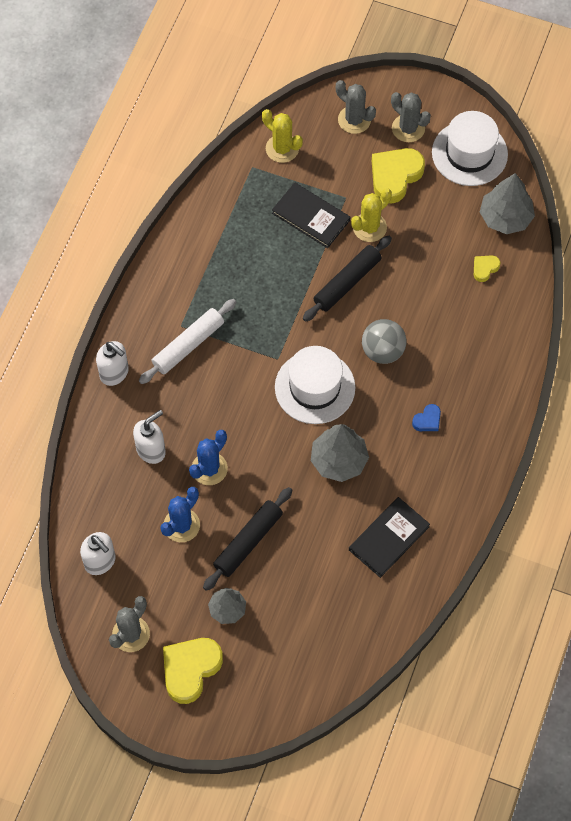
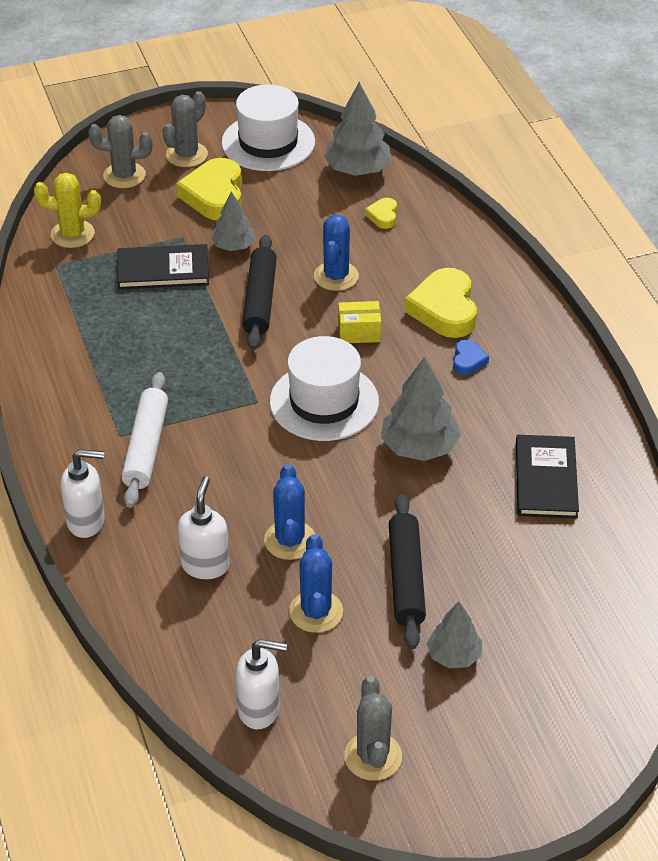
camera: 40 degrees left, 20 degrees down
yellow heart [163,638,223,704] -> yellow heart moved to [405,268,477,338]
yellow cactus [351,188,392,242] -> grey tree [211,192,255,251]
grey ball [362,319,406,364] -> yellow box [338,301,381,343]
grey cactus [391,92,431,142] -> grey cactus turned 60 degrees counterclockwise [162,91,208,167]
none -> blue cactus [314,214,359,291]

